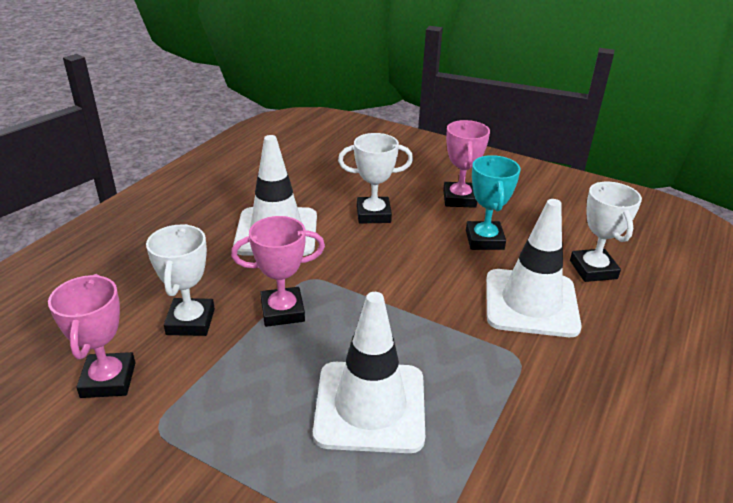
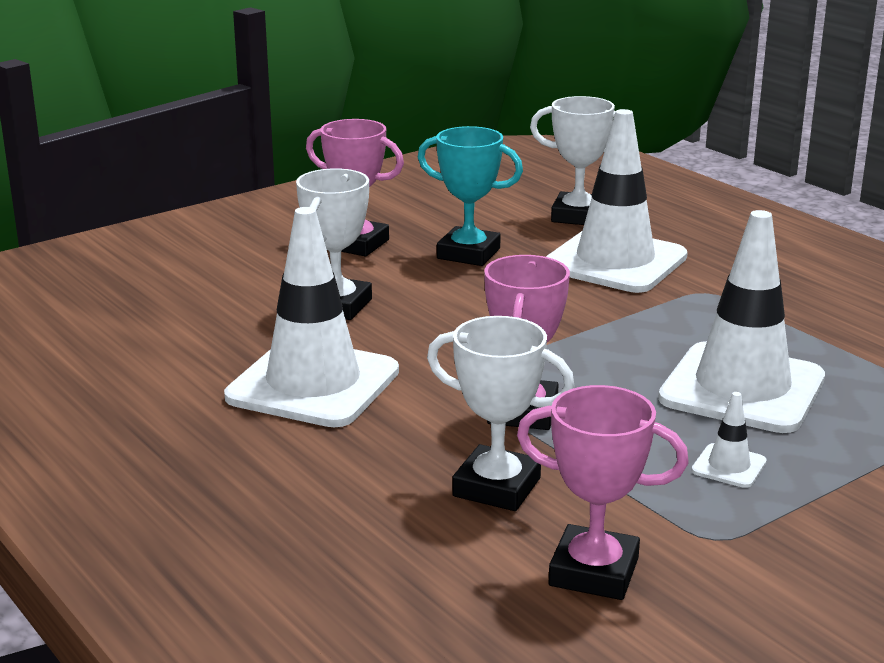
camera: 65 degrees left, 10 degrees down
none -> white traffic cone [692,392,767,488]

